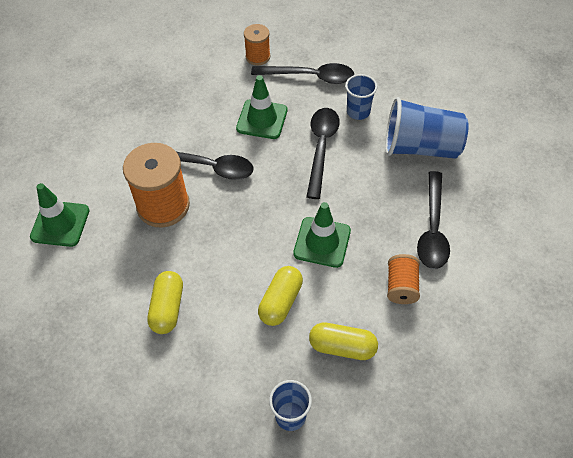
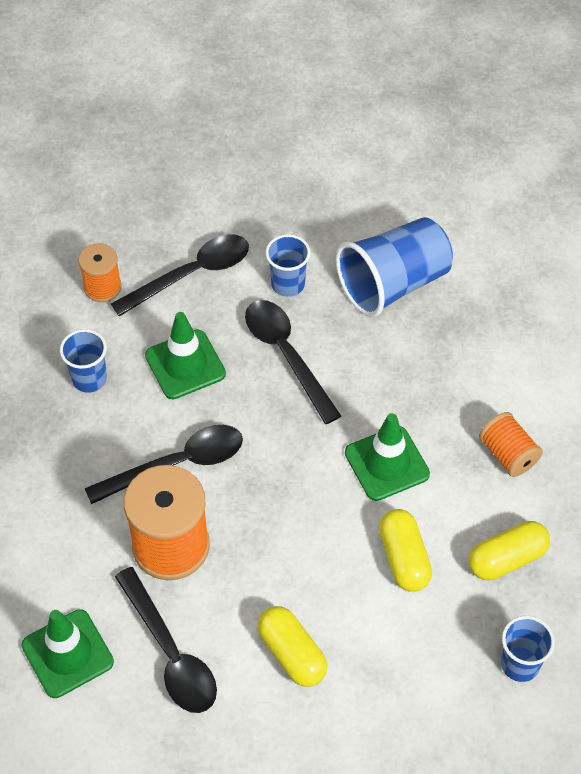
camera: 40 degrees left, 0 degrees up
black spoon [417,171,450,269] -> black spoon moved to [115,567,217,713]
none -> blue cup [60,329,107,393]

